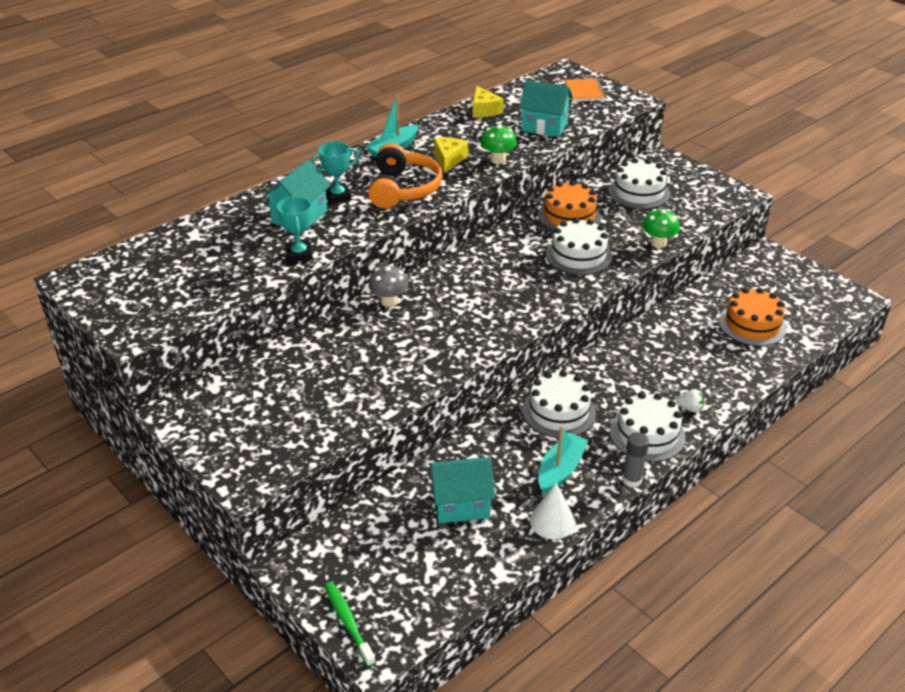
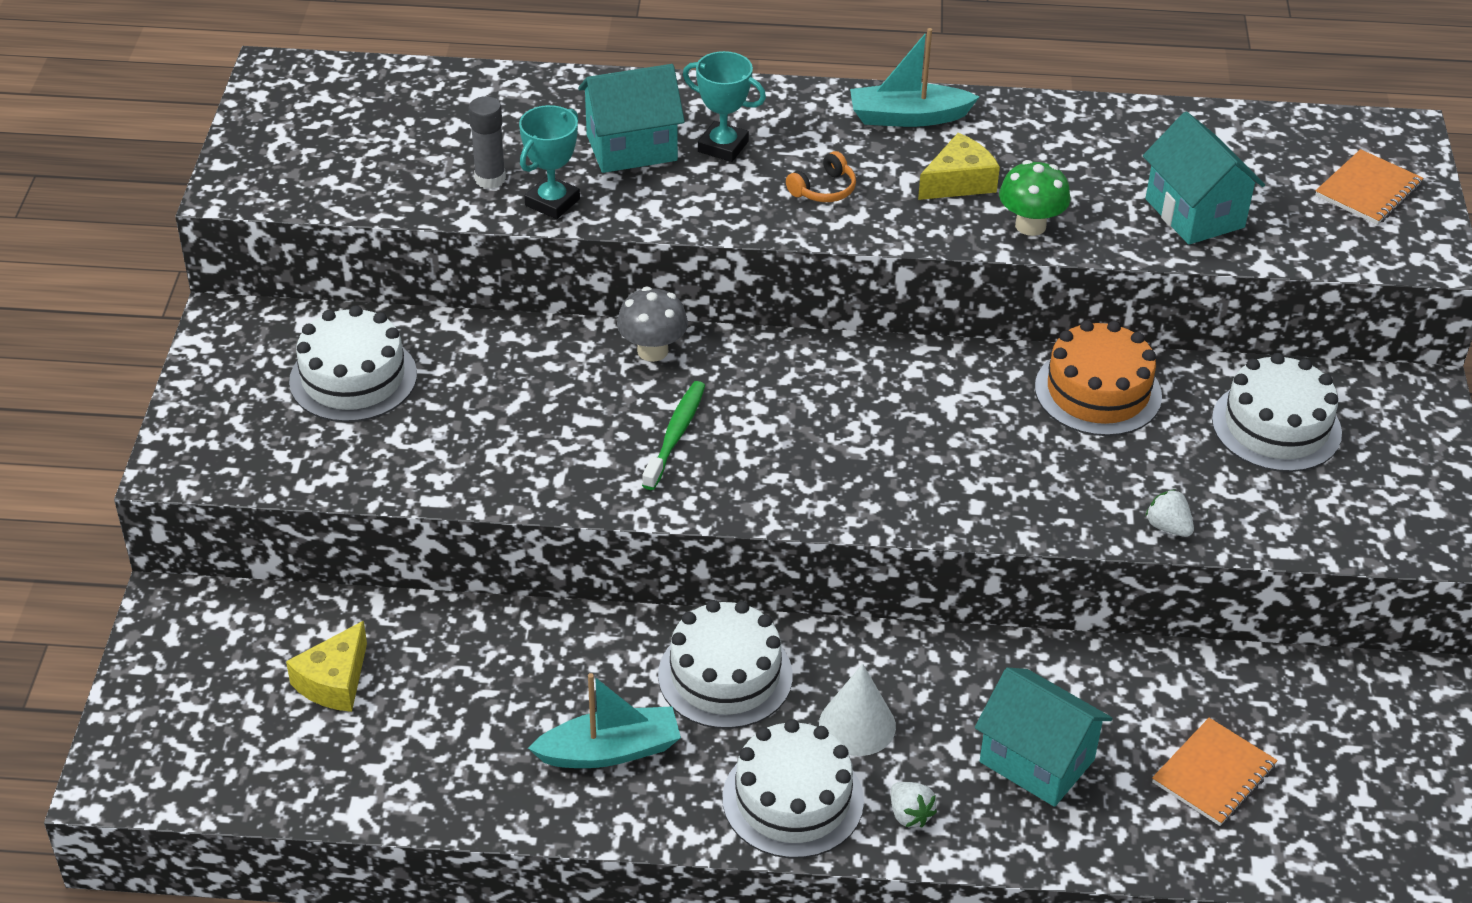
camera: 45 degrees right, 5 degrees up
green toothbrush [325,582,376,667] -> green toothbrush moved to [642,381,705,490]
orange headphones [368,143,443,209] -> orange headphones [786,151,856,202], size x0.43
turquoise house [428,457,495,524] -> turquoise house moved to [975,667,1113,807]
yellow cheese [473,86,504,118] -> yellow cheese moved to [286,621,367,712]
white cone [530,483,576,539] -> white cone moved to [819,664,896,756]
white cake [546,218,612,275] -> white cake moved to [289,305,417,422]
grey glue stick [622,432,649,488] -> grey glue stick moved to [469,96,506,189]
green mushroom [642,209,680,248] -> white strawberry [1146,489,1194,537]
orange cake [719,288,787,346] -> orange notebook [1152,718,1278,826]

